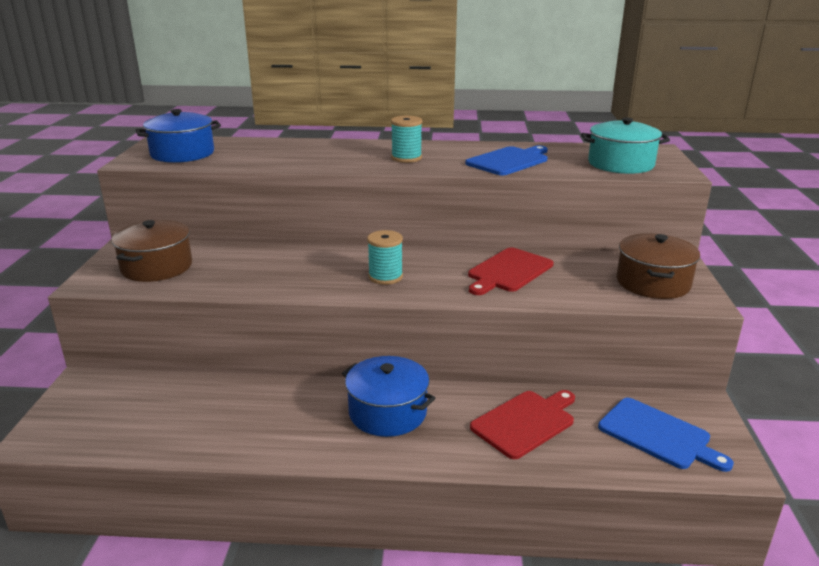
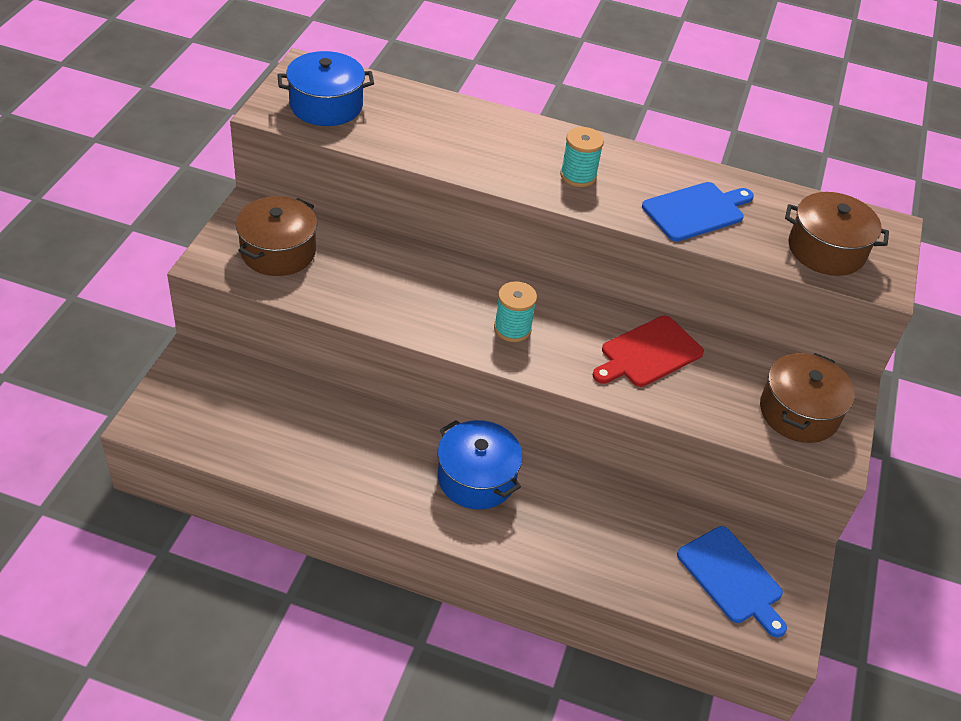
camera: 10 degrees right, 20 degrees up
red cutting board [470,390,575,459] -> none
turquoise pot [581,117,670,174] -> brown pot [785,192,889,276]

